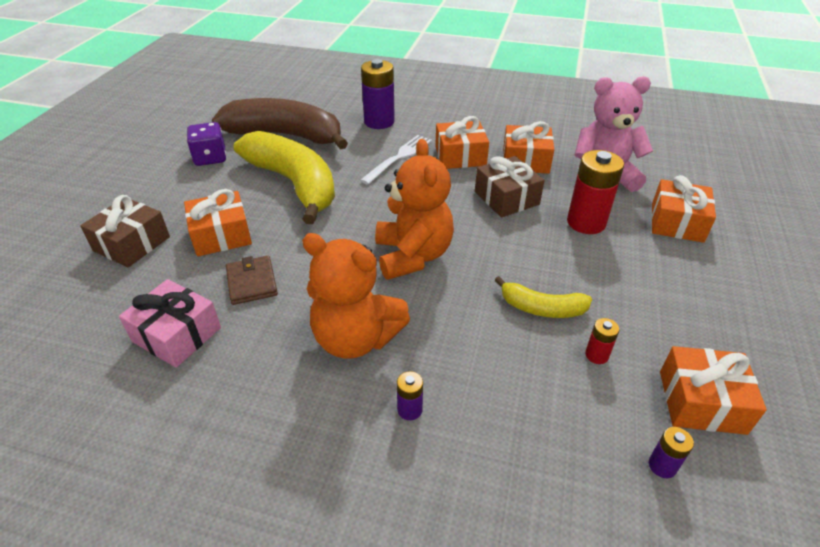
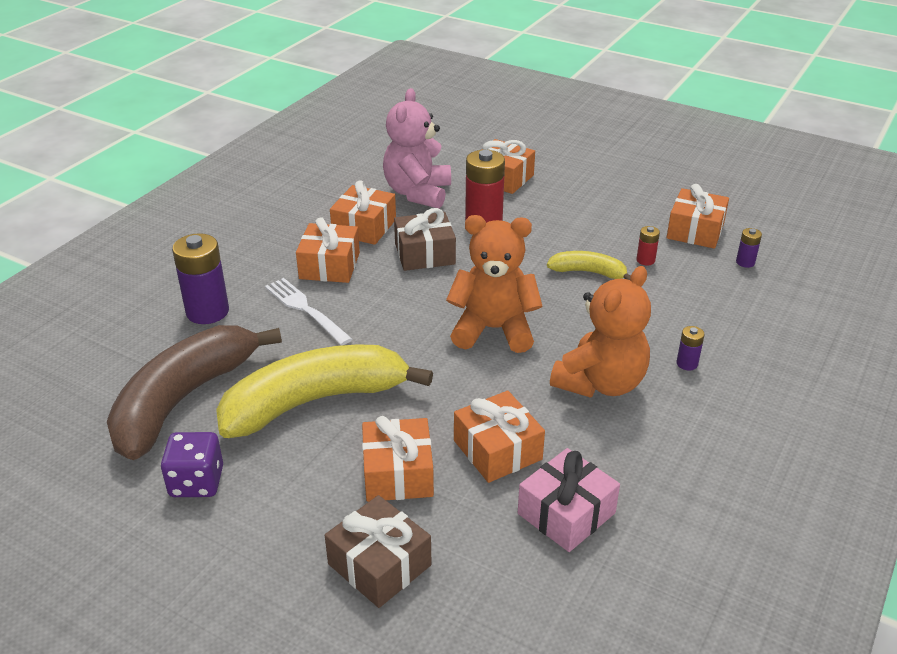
camera: 75 degrees left, 5 degrees down
brown wallet [226,256,278,305] -> orange gift [454,391,545,483]
yellow banana [495,276,592,318] -> yellow banana turned 105 degrees counterclockwise [547,251,630,280]

